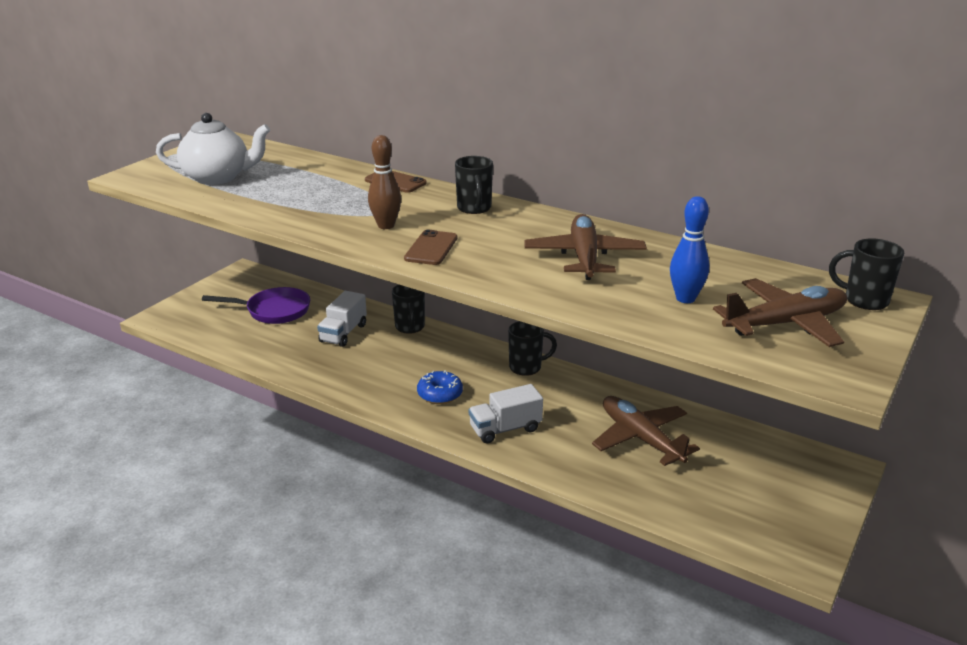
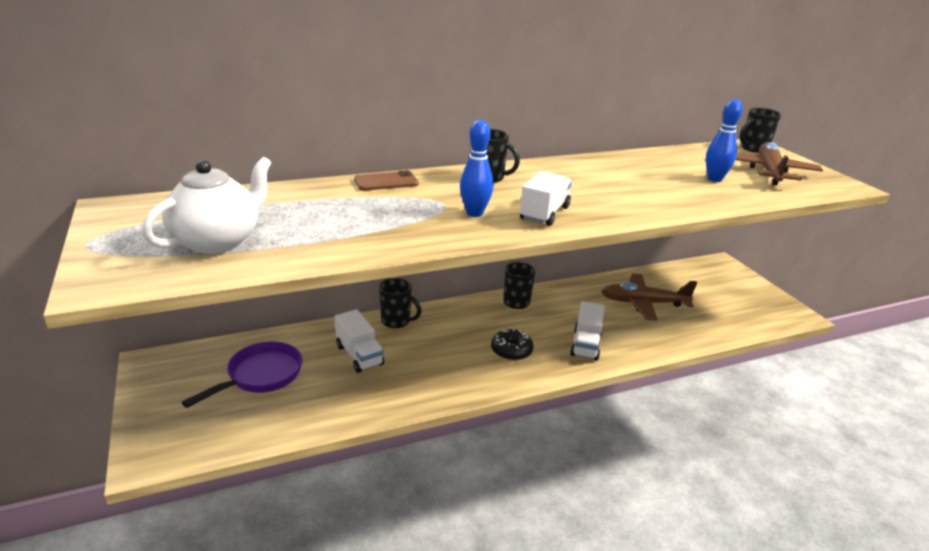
camera: 55 degrees left, 0 degrees up
brown bowling pin [368,135,401,229] -> blue bowling pin [460,120,493,217]
brown phone [404,230,458,265] -> white truck [520,171,572,226]
blue donut [417,370,463,404] -> black donut [491,329,534,361]
brown plane [524,214,647,280] -> none

